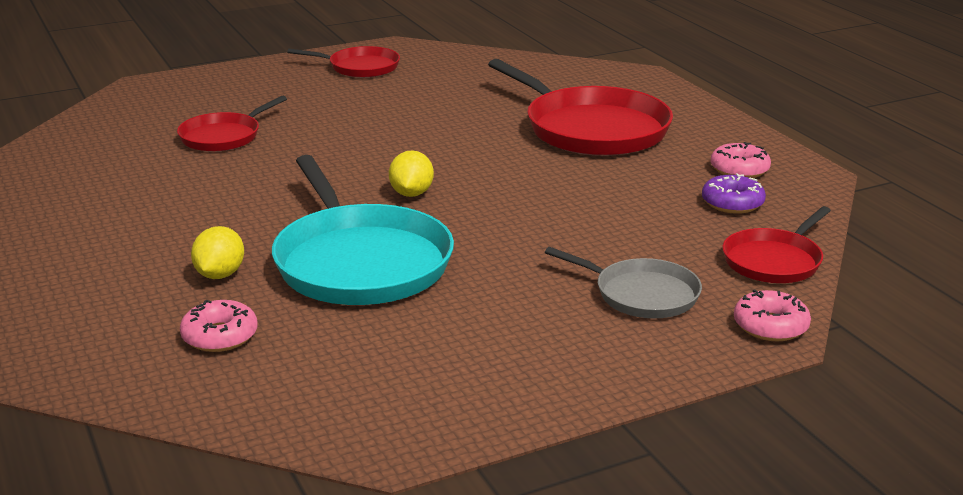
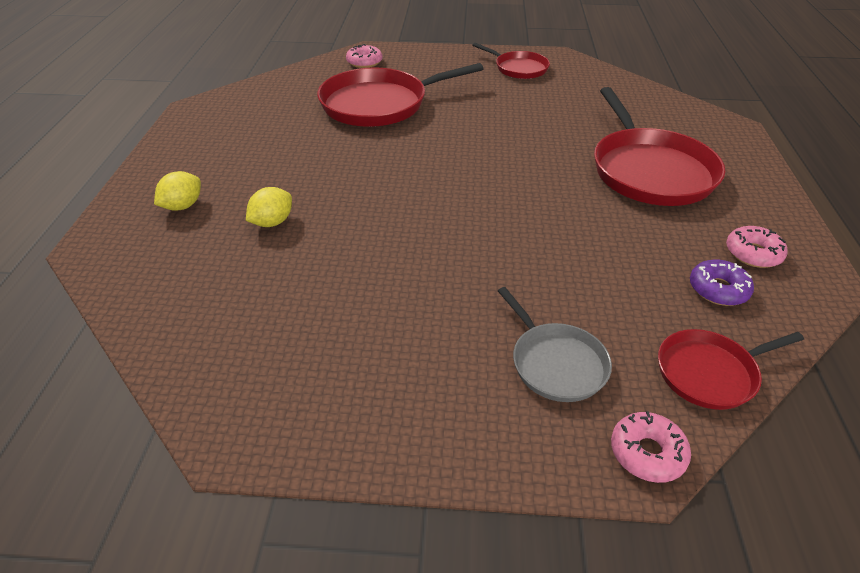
camera: 30 degrees right, 15 degrees up
red pan [177,96,287,152] -> red pan [317,63,484,127], size x1.82
pink donut [180,300,258,352] -> pink donut moved to [346,44,382,68]
turquoise pan [272,155,454,305] -> none
yellow lemon [389,150,434,197] -> yellow lemon moved to [154,171,201,211]

